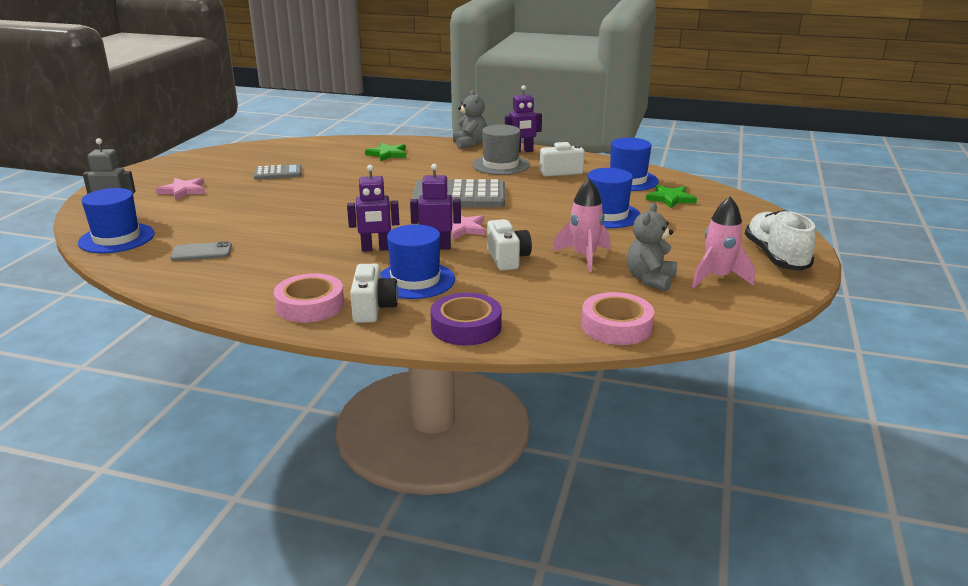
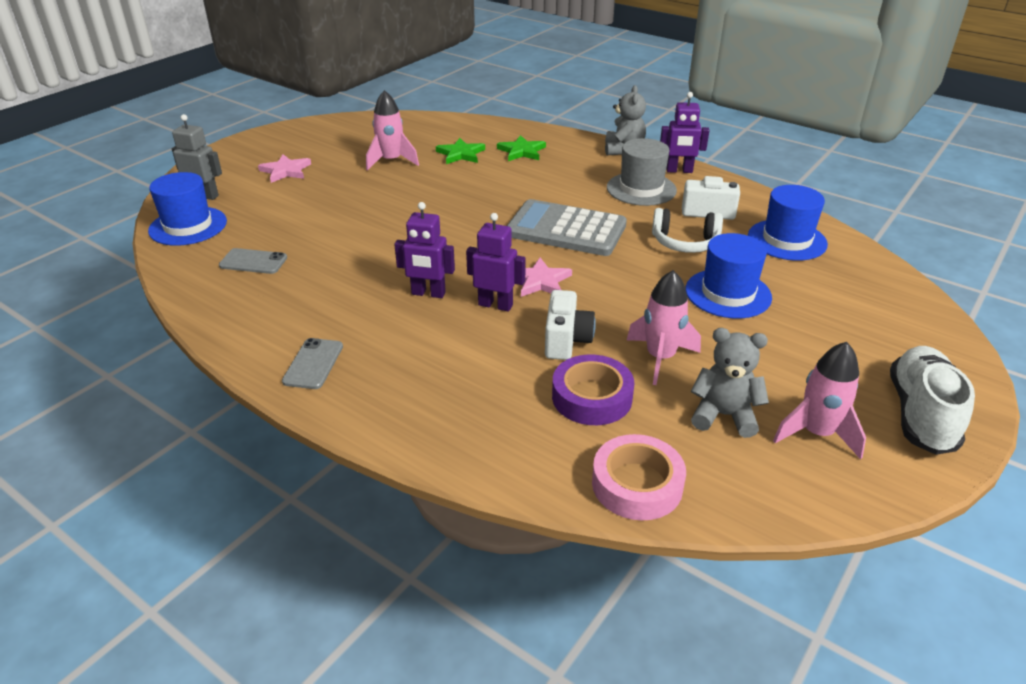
camera: 20 degrees right, 10 degrees up
grey calculator [254,164,302,180] -> pink rocket [366,90,419,171]
pink tape [274,273,344,323] -> grey phone [282,338,343,389]
white camera [350,264,398,323] -> none
blue hat [381,224,455,299] -> none
purple tape [430,293,502,346] -> purple tape moved to [552,354,634,425]
grey teddy bear [627,203,677,291] -> grey teddy bear turned 60 degrees clockwise [691,328,769,438]
green star [646,185,697,208] -> green star moved to [436,138,485,164]
none -> white headphones [652,208,723,253]

